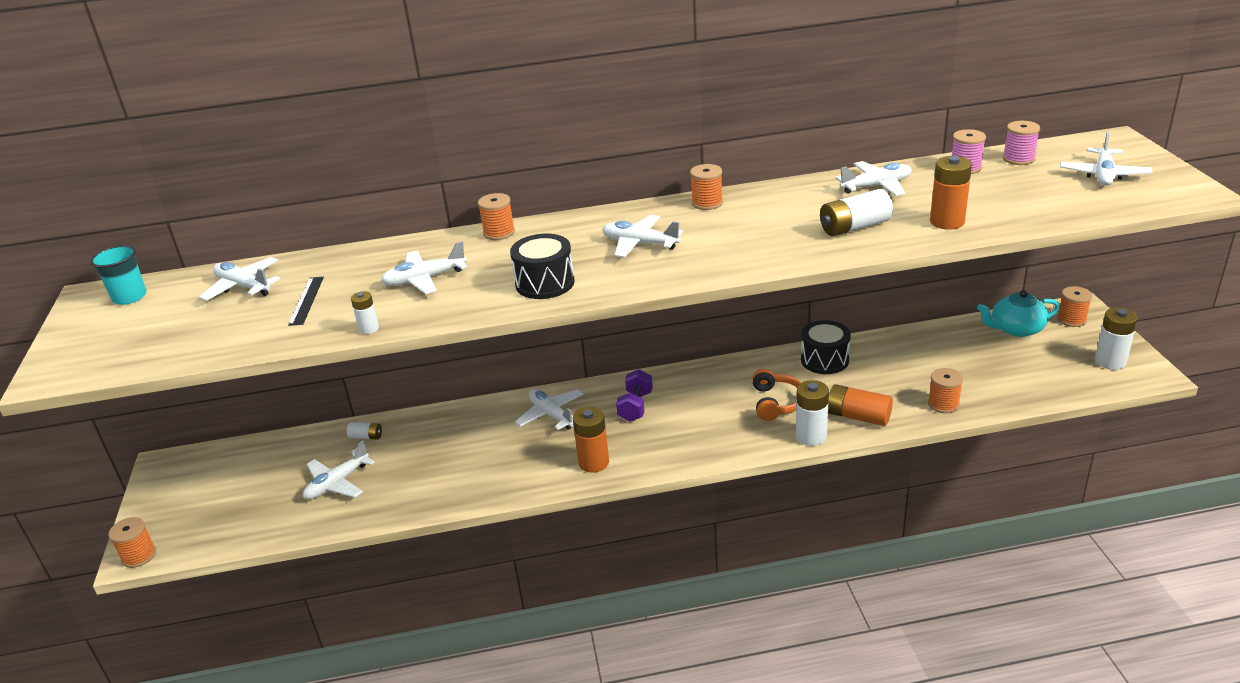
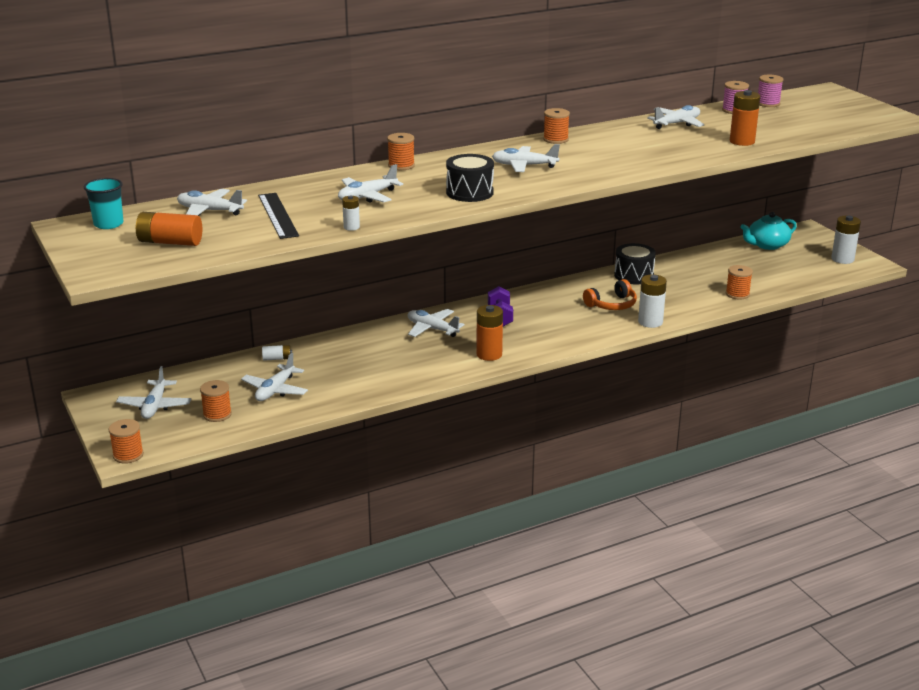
camera: 20 degrees left, 5 degrees down
black ruler [288,277,324,326] -> black ruler [258,193,299,239], size x1.52
orange headphones [752,369,801,421] -> orange headphones turned 75 degrees clockwise [583,279,637,310]
white battery [820,189,893,236] -> none
orange battery [828,384,893,426] -> orange battery moved to [136,212,202,246]
orange spool [1057,286,1092,327] -> orange spool moved to [200,380,232,422]
white plane [1060,131,1152,186] -> white plane moved to [116,366,191,419]

